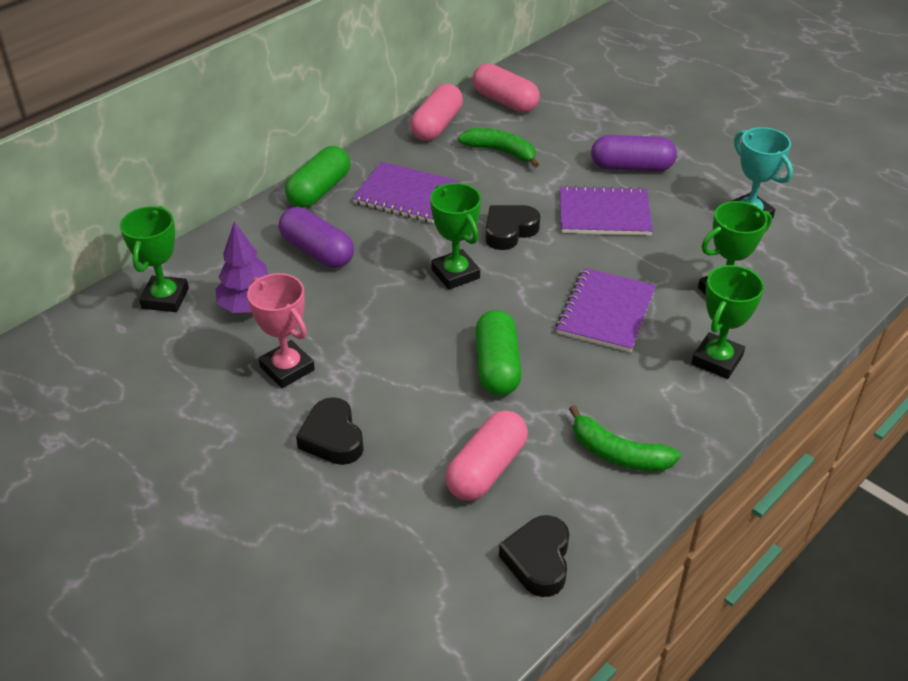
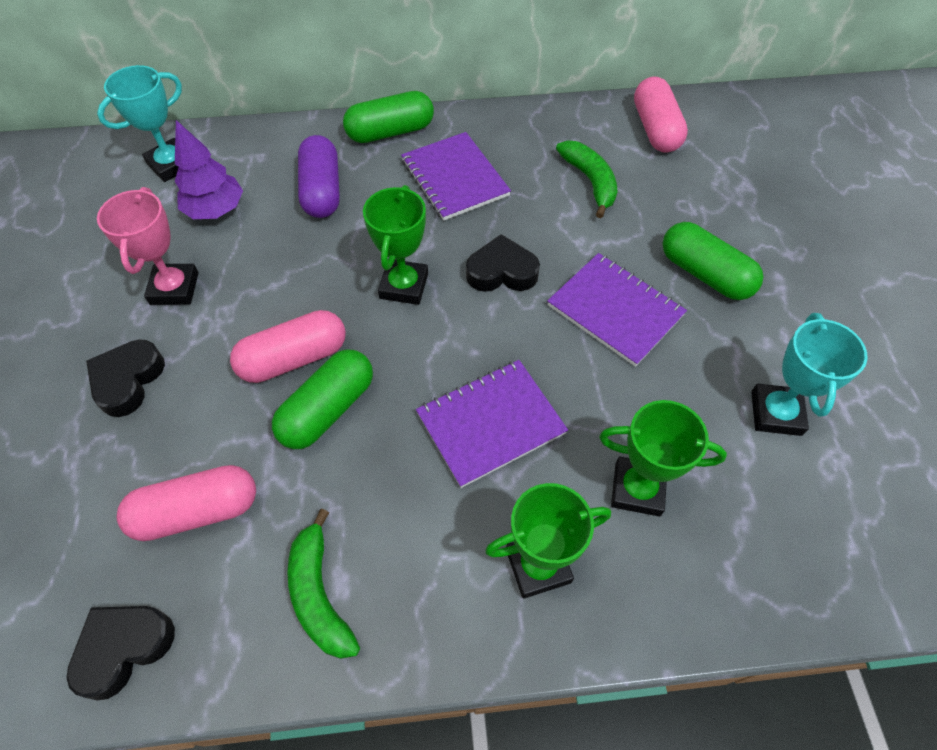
camera: 40 degrees right, 15 degrees up
green trophy [120,206,189,312] -> turquoise trophy [97,65,182,182]
pink capsule [410,84,463,141] -> pink capsule moved to [230,310,346,383]
purple capsule [591,135,677,172] -> green capsule [662,222,763,300]

